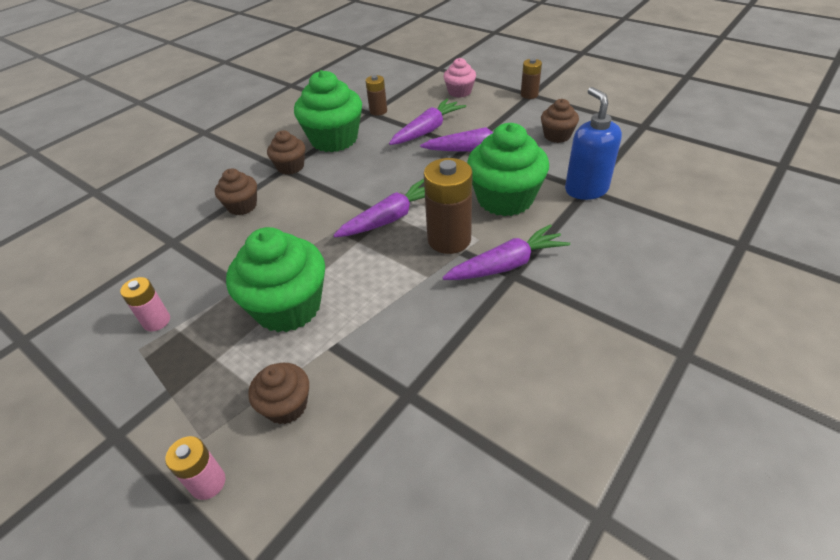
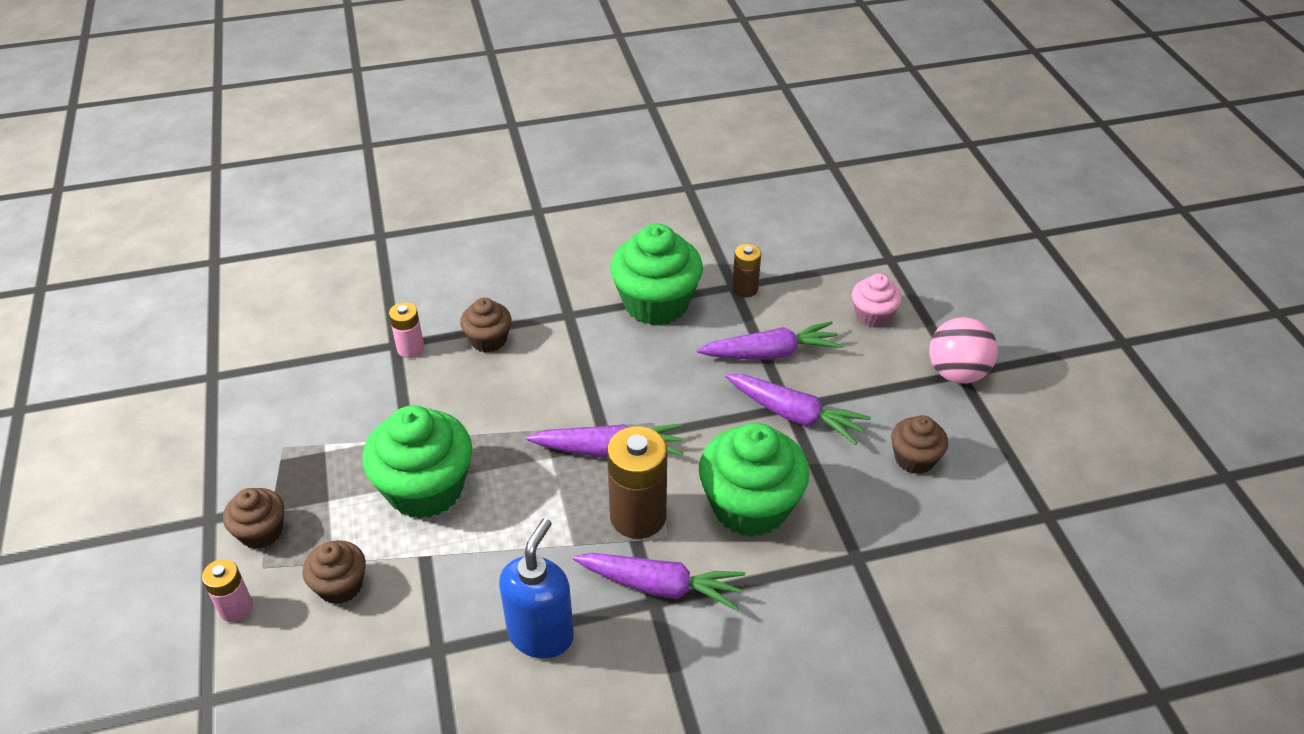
camera: 35 degrees right, 0 degrees up
pink battery [120,277,170,331] -> pink battery moved to [389,302,424,358]
brown cupcake [267,130,305,175] -> brown cupcake moved to [223,488,284,549]
brown battery [521,58,542,99] -> pink ball [929,317,998,384]
blue soap dispenser [565,87,622,200] -> blue soap dispenser moved to [499,518,574,658]

